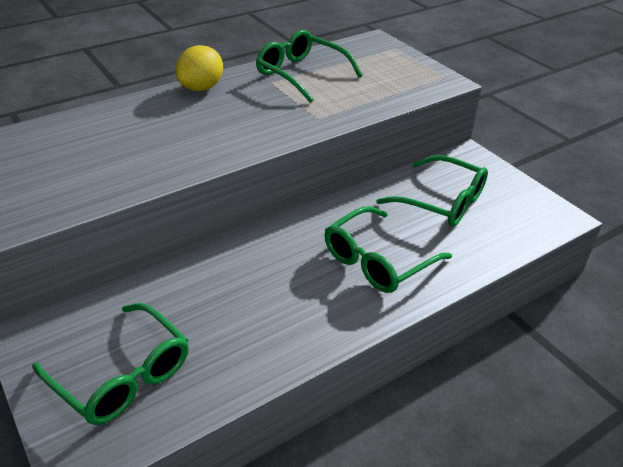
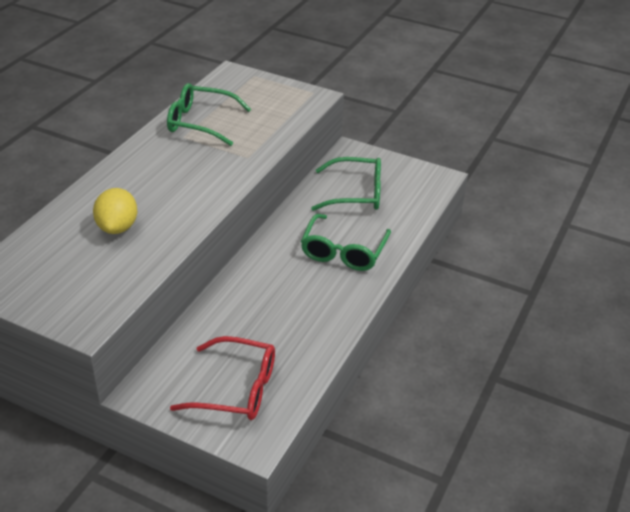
camera: 30 degrees left, 0 degrees up
green glasses [32,303,189,425] -> red glasses [170,336,275,420]
yellow lemon [176,45,223,91] -> yellow lemon moved to [93,188,137,234]

